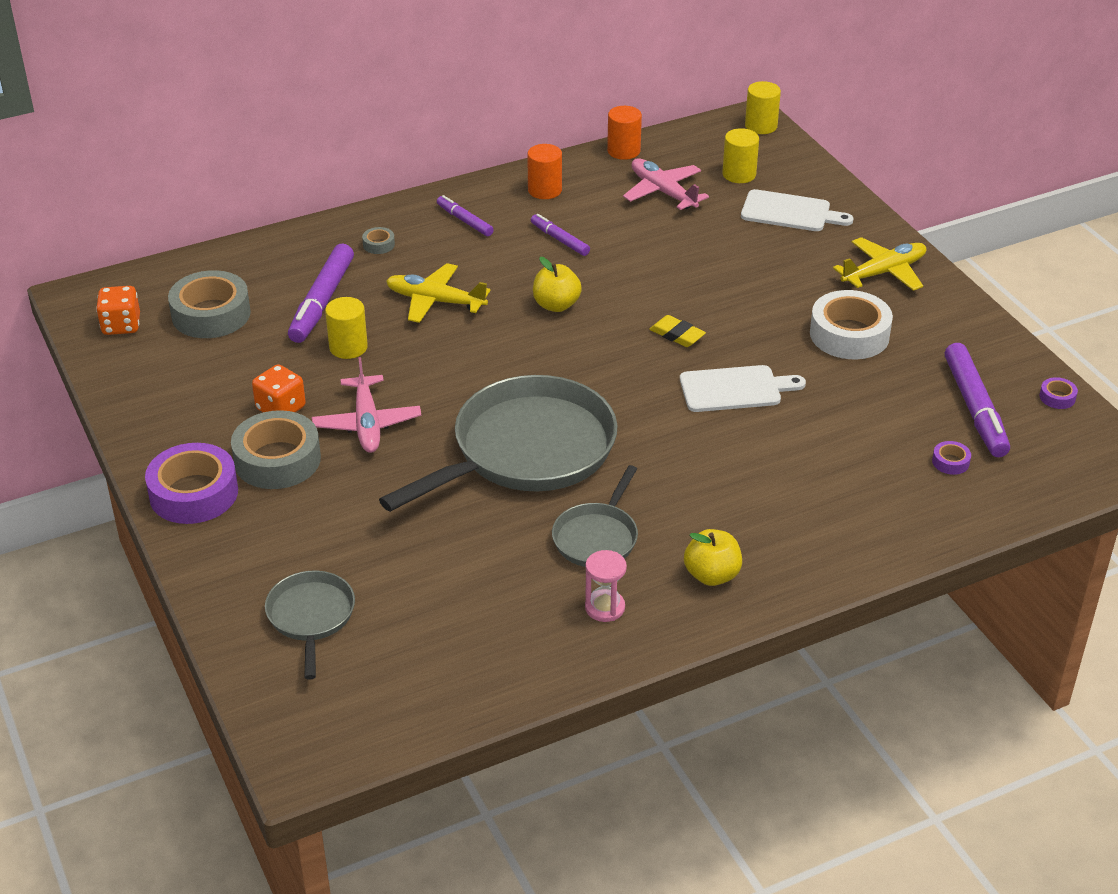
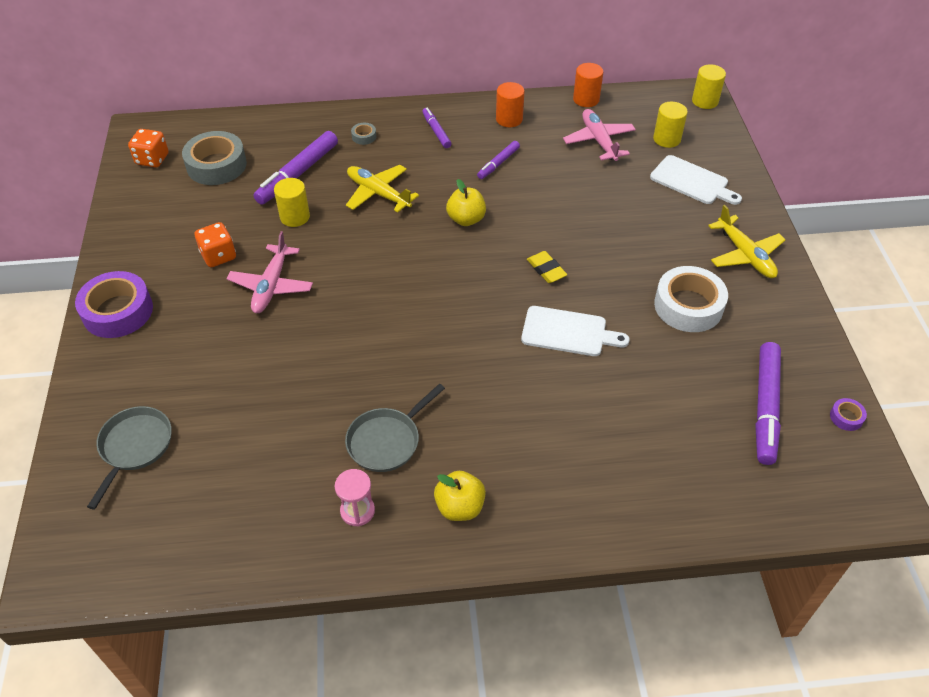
camera: 20 degrees right, 10 degrees up
grey tape [231,410,321,489] -> none
grey pan [379,375,617,512] -> none
purple marker [531,214,590,256] -> purple marker turned 120 degrees counterclockwise [477,141,520,179]
yellow plane [833,237,926,291] -> yellow plane turned 75 degrees clockwise [708,205,785,278]
purple tape [932,441,971,475] -> none

